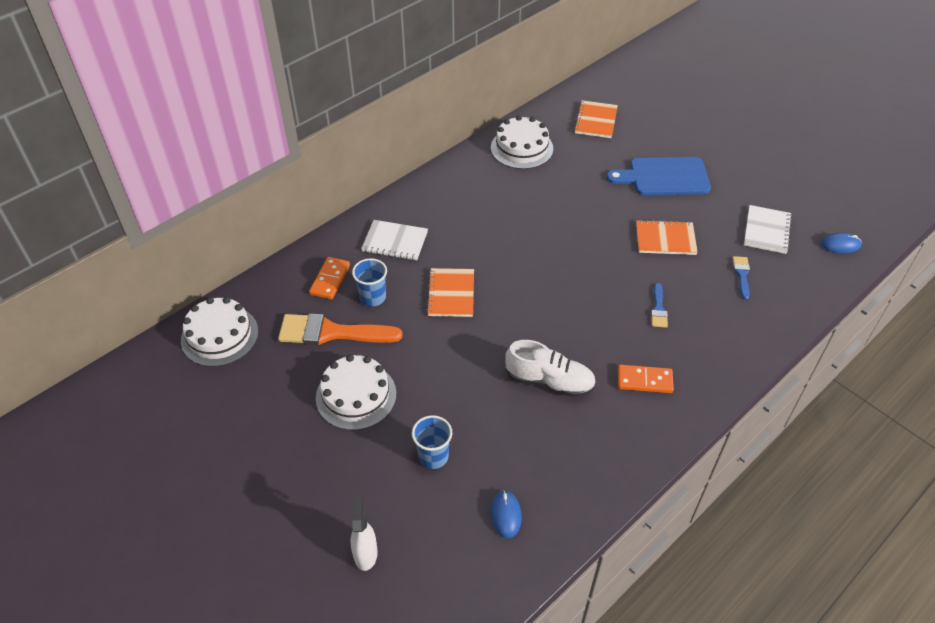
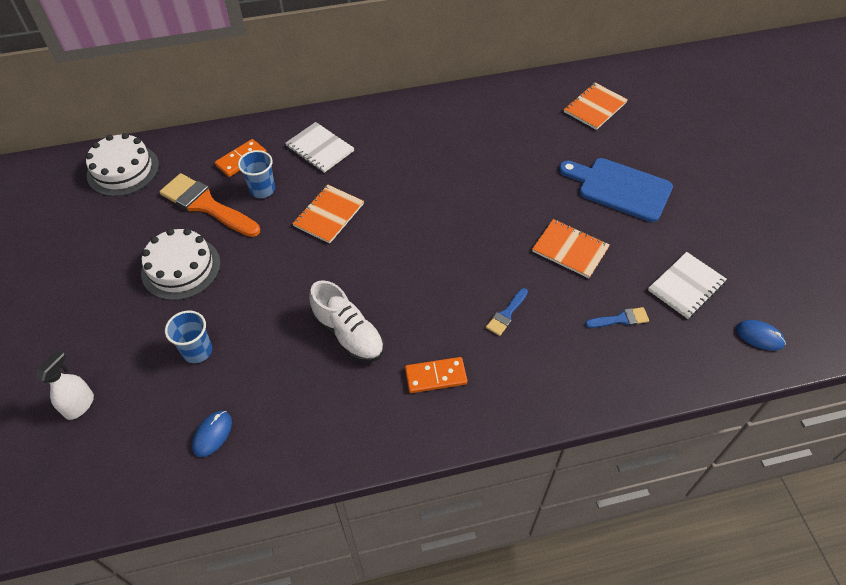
camera: 30 degrees right, 5 degrees up
white cake [491,115,553,169] -> none
orange domino [618,365,674,393] -> orange domino turned 45 degrees counterclockwise [405,357,468,393]
blue brush [733,256,750,300] -> blue brush turned 45 degrees clockwise [585,307,649,328]

